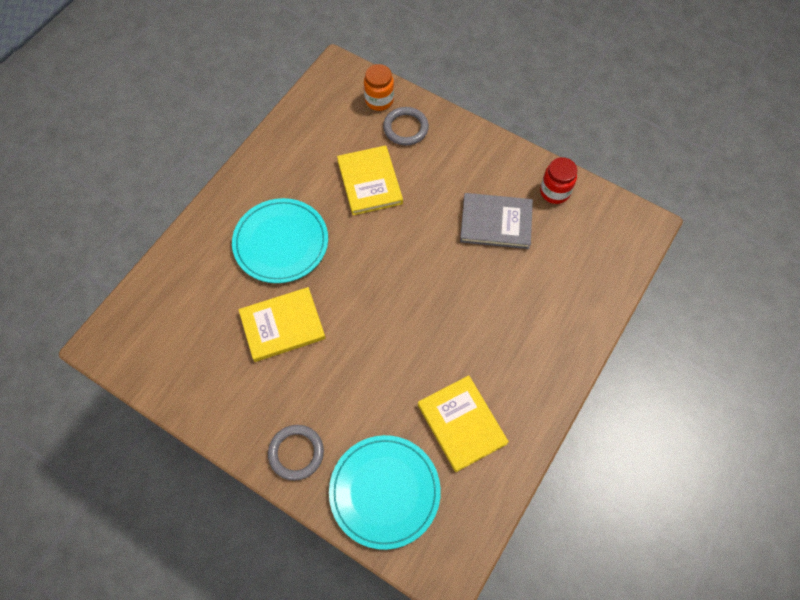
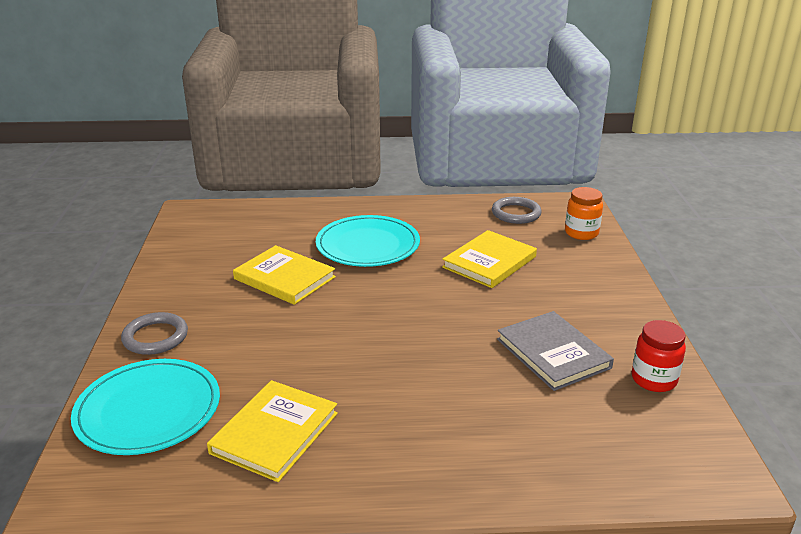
camera: 55 degrees right, 35 degrees down
grey ring [383,107,429,146] -> grey ring moved to [492,197,542,224]

